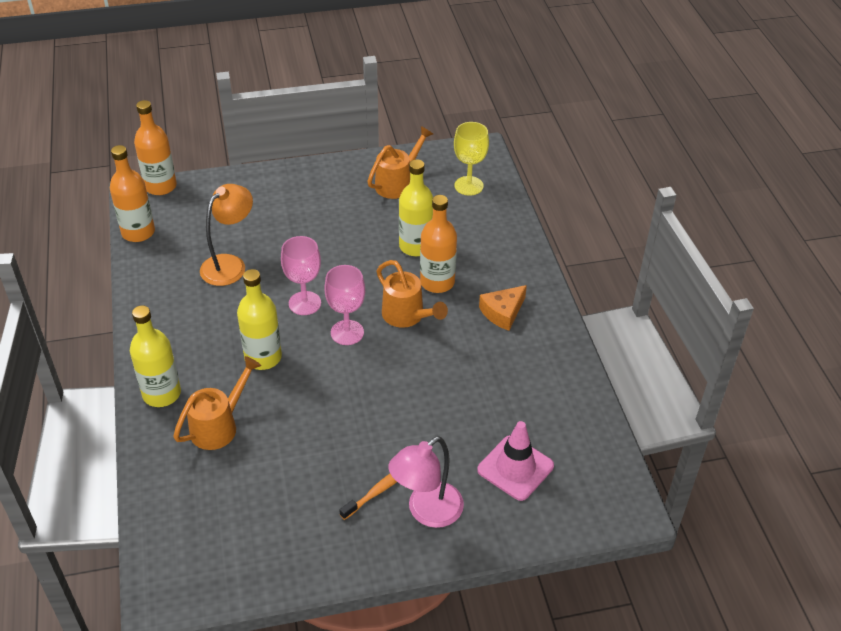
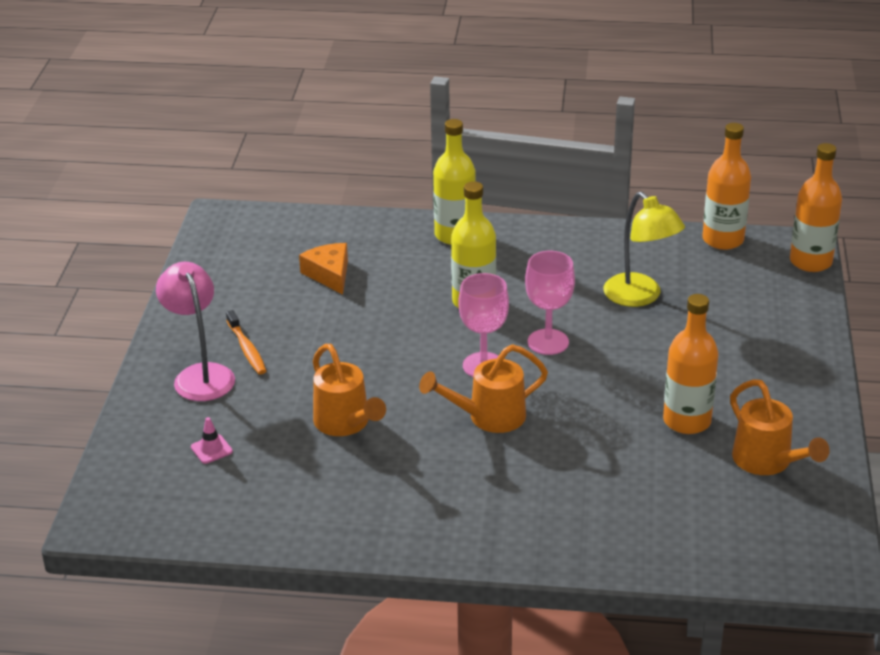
camera: 110 degrees right, 10 degrees down
orange watering can [173,356,261,450] -> orange watering can moved to [313,344,386,436]
orange lamp [200,184,253,286] -> yellow lamp [604,192,685,307]
yellow bottle [399,159,433,256] -> none
orange bottle [420,195,457,293] -> orange bottle moved to [663,294,719,434]
yellow goblet [454,122,489,196] -> none
pink traffic cone [477,421,554,501] -> pink traffic cone [191,417,233,464], size x0.47
orange cheese [479,285,527,331] -> orange cheese moved to [299,243,348,294]

